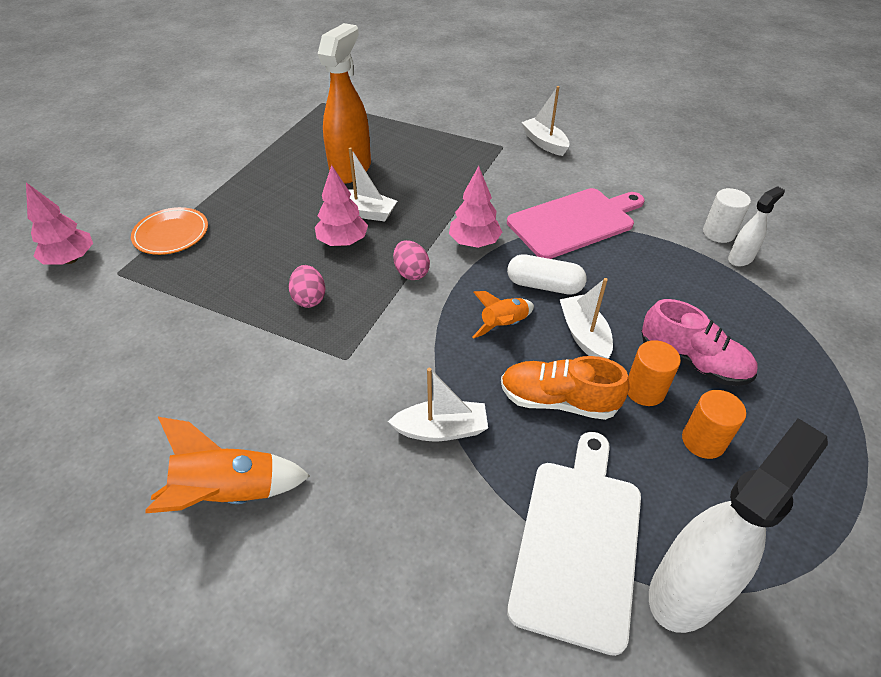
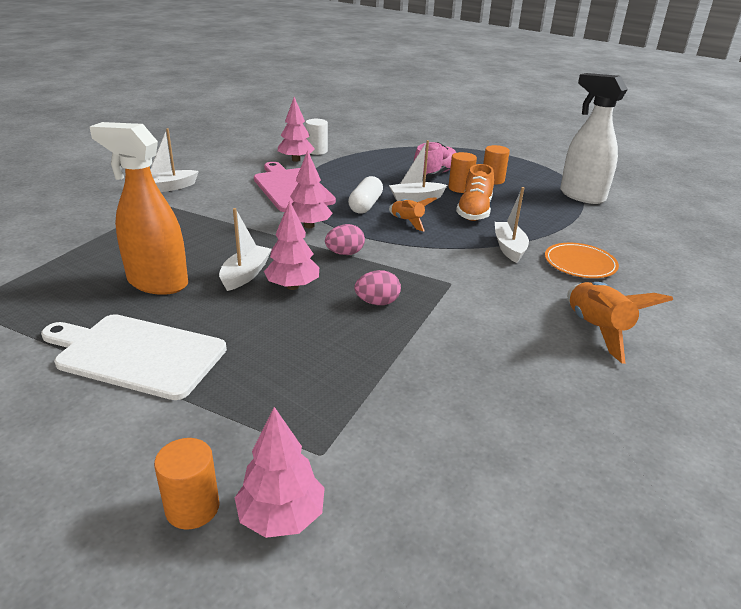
camera: 90 degrees left, 15 degrees down
orange plate [131,207,208,255] -> orange plate moved to [545,243,619,278]
white cutting board [507,432,641,656] -> white cutting board moved to [41,314,227,400]
white spray bottle [728,186,785,266] -> none
none -> orange cylinder [154,438,220,530]
none -> pink tree [278,97,315,162]

